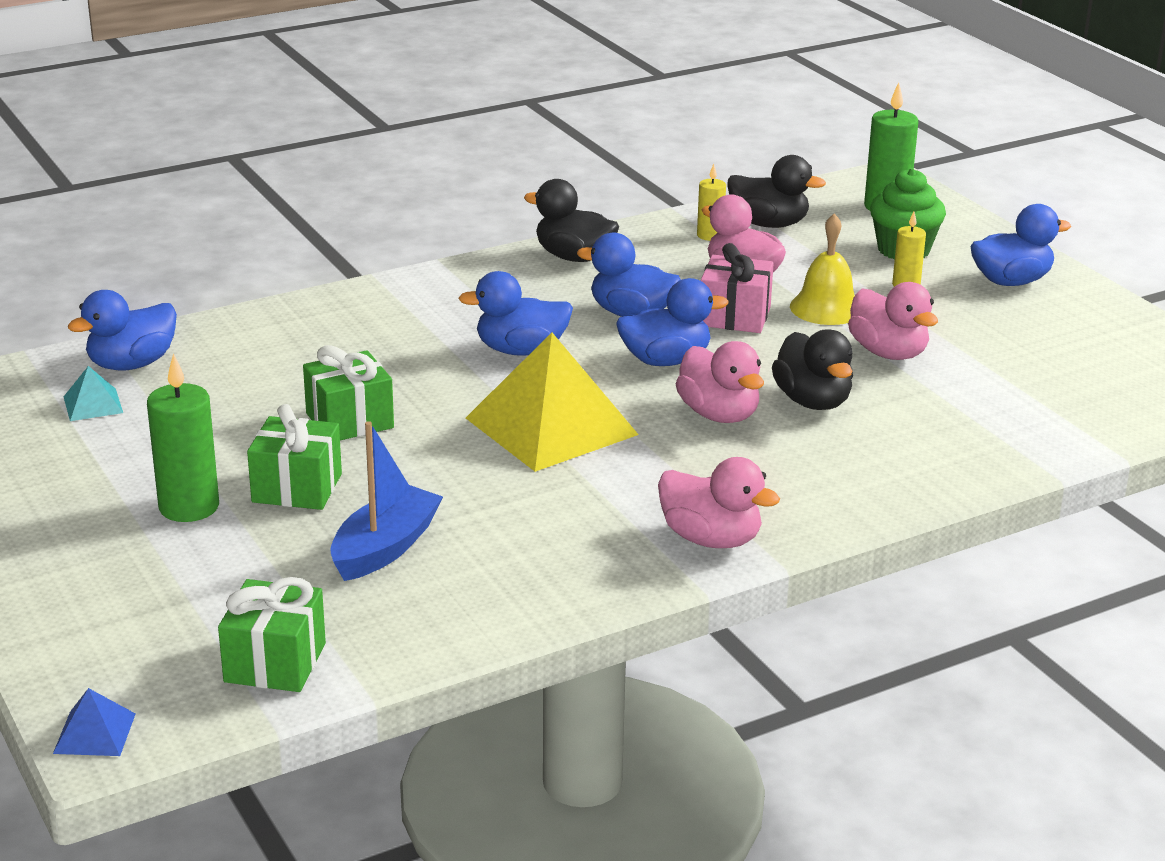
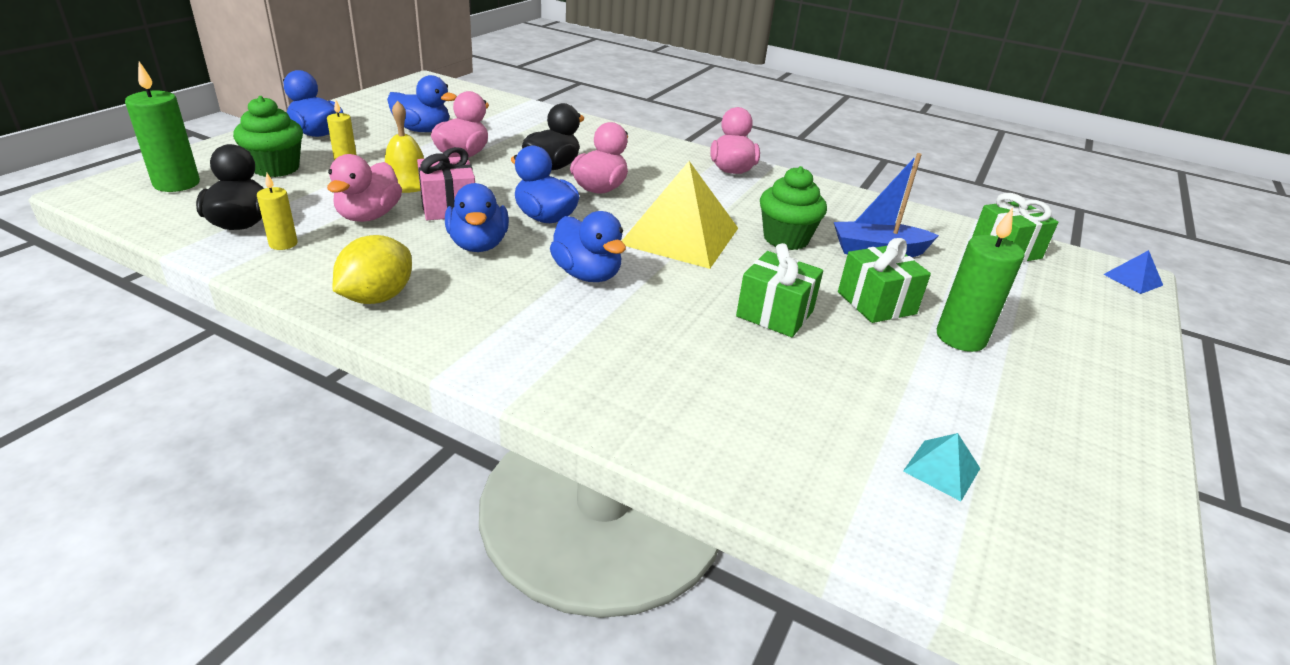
camera: 125 degrees left, 5 degrees up
blue duck [68,290,177,371] -> blue duck moved to [387,75,457,132]
black duck [524,179,619,262] -> yellow lemon [333,235,412,304]
none -> green cupcake [760,166,827,250]

